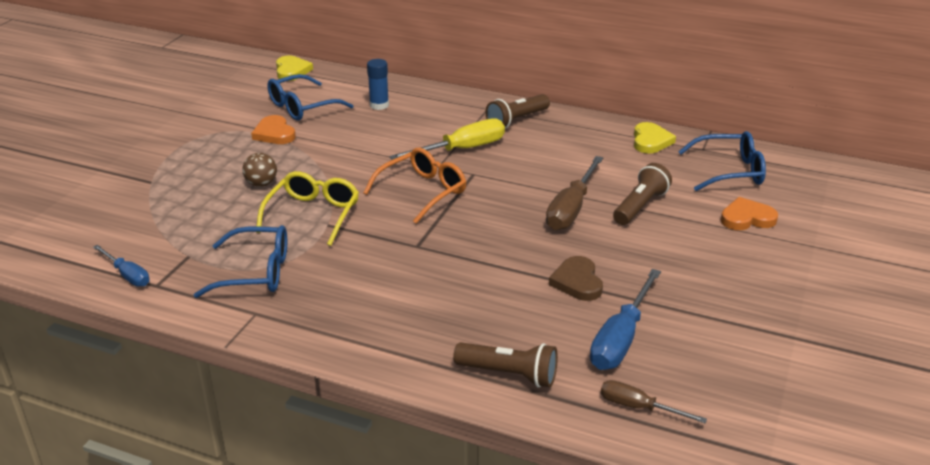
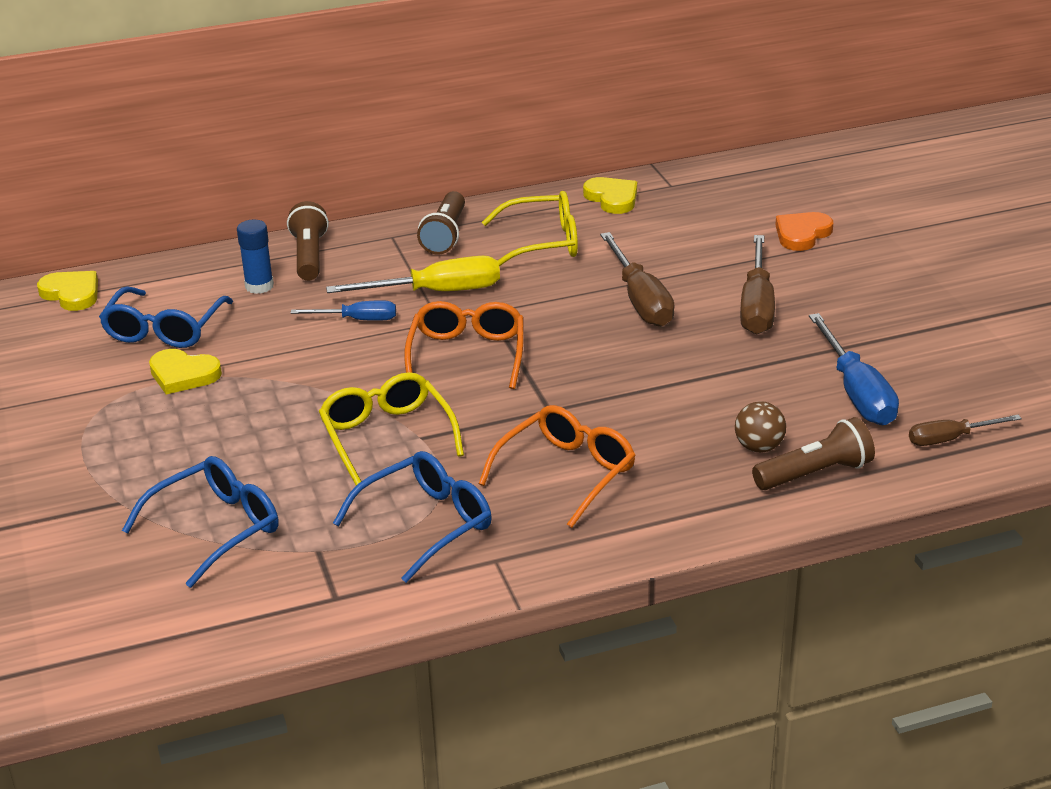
camera: 40 degrees left, 0 degrees up
blue screwdriver [93,245,150,287] -> blue screwdriver moved to [291,300,396,321]
brown ball [242,153,277,187] -> brown ball moved to [735,401,786,453]
orange heart [251,115,296,144] -> yellow heart [149,349,222,394]
yellow screwdriver [389,118,505,160] -> yellow screwdriver turned 60 degrees clockwise [326,256,500,293]
brown heart [549,256,603,301] -> none
brown flashlight [613,163,672,225] -> brown flashlight moved to [287,201,329,281]
blue glasses [678,131,766,191] -> blue glasses moved to [122,456,279,588]
none -> orange glasses [479,405,636,528]
none -> yellow glasses [482,191,578,266]
none -> brown screwdriver [740,235,775,335]

